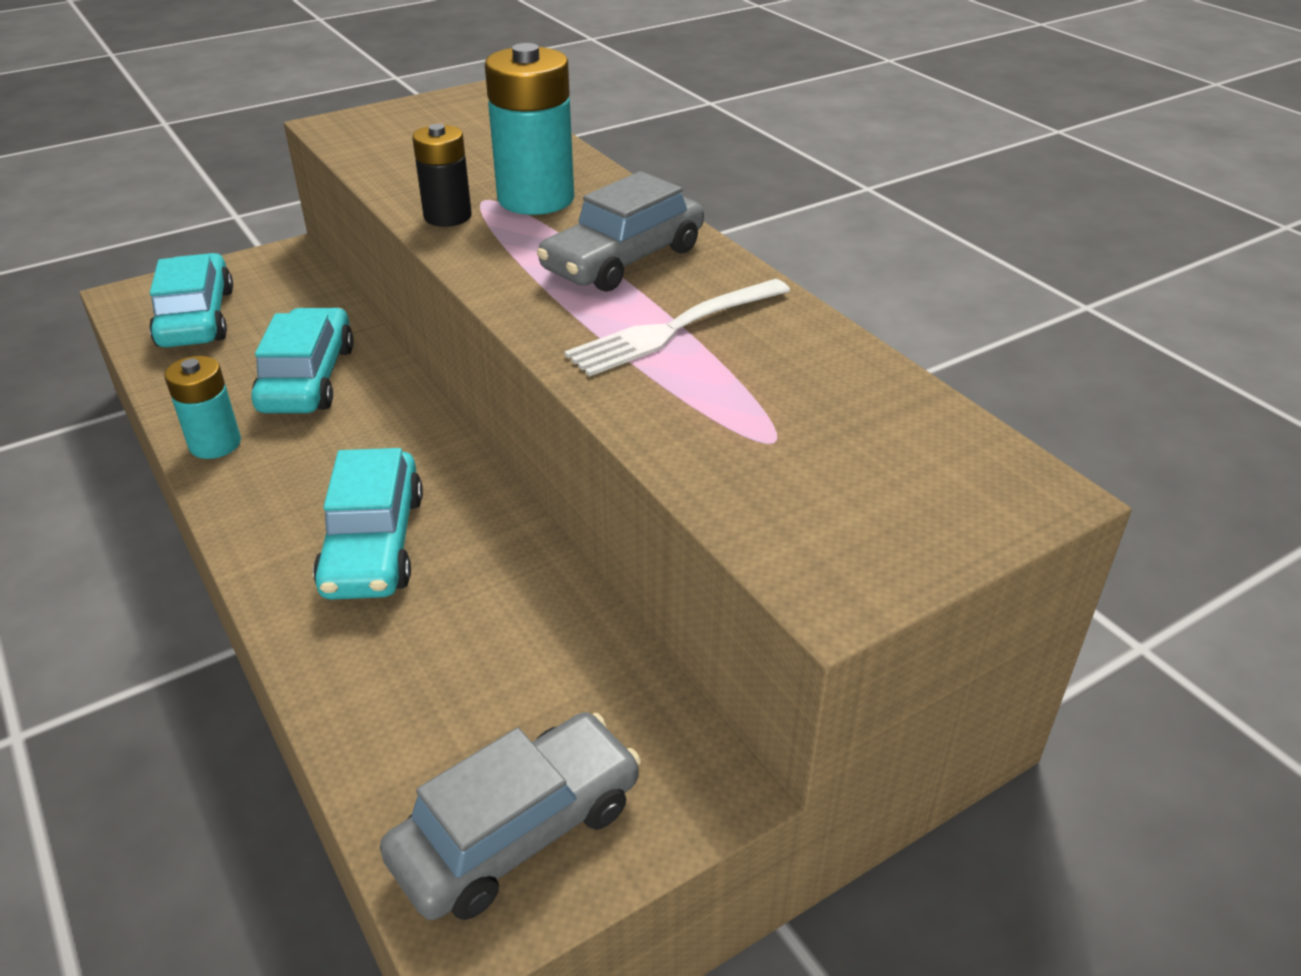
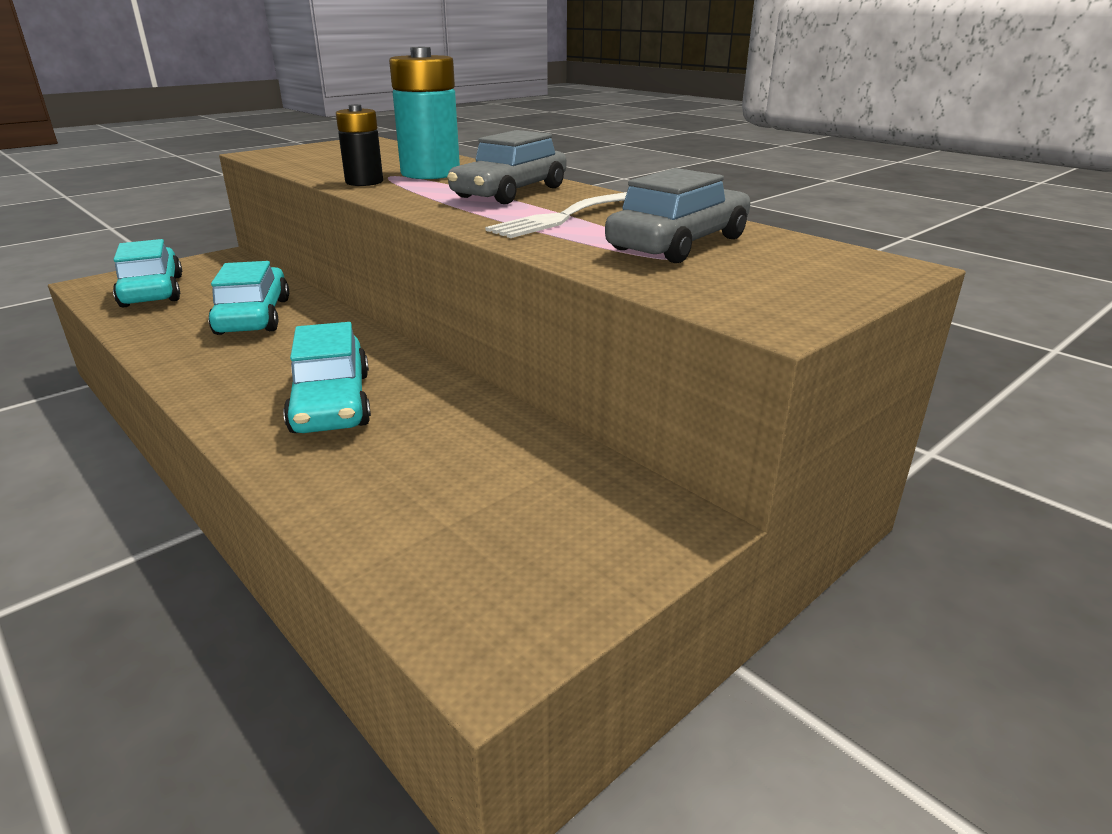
camera: 10 degrees left, 10 degrees down
turquoise battery [164,356,241,459] -> none
grey car [380,712,641,920] -> grey car moved to [605,168,750,263]

